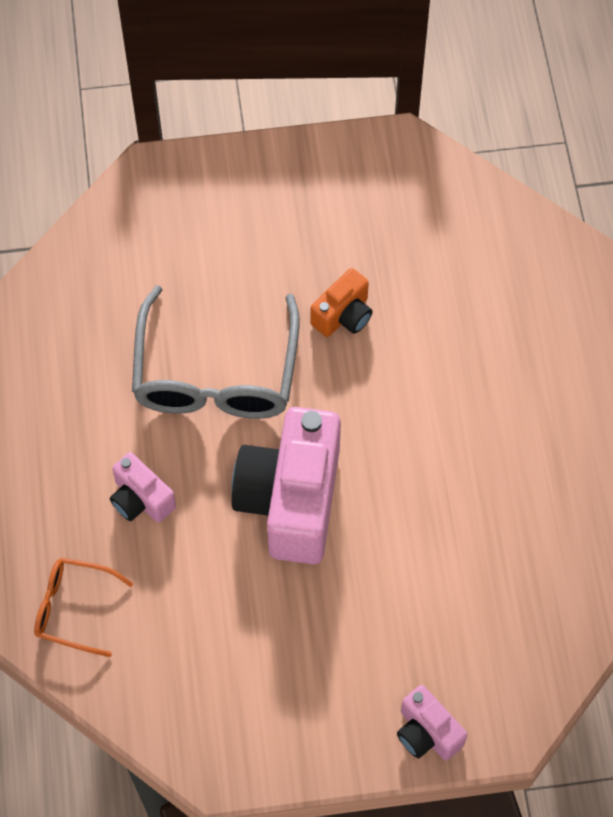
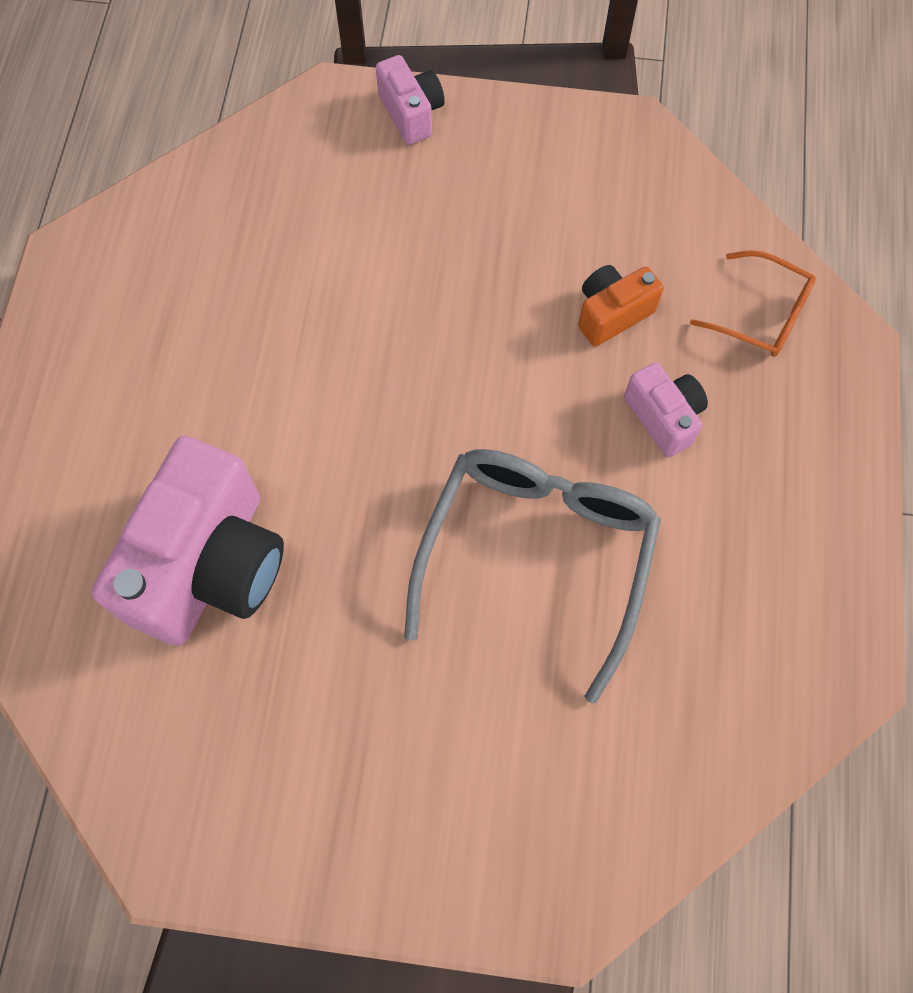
camera: 165 degrees left, 5 degrees up
pink camera [231,407,341,564] -> pink camera moved to [92,436,284,646]
orange camera [311,268,373,337] -> orange camera moved to [578,265,664,346]

